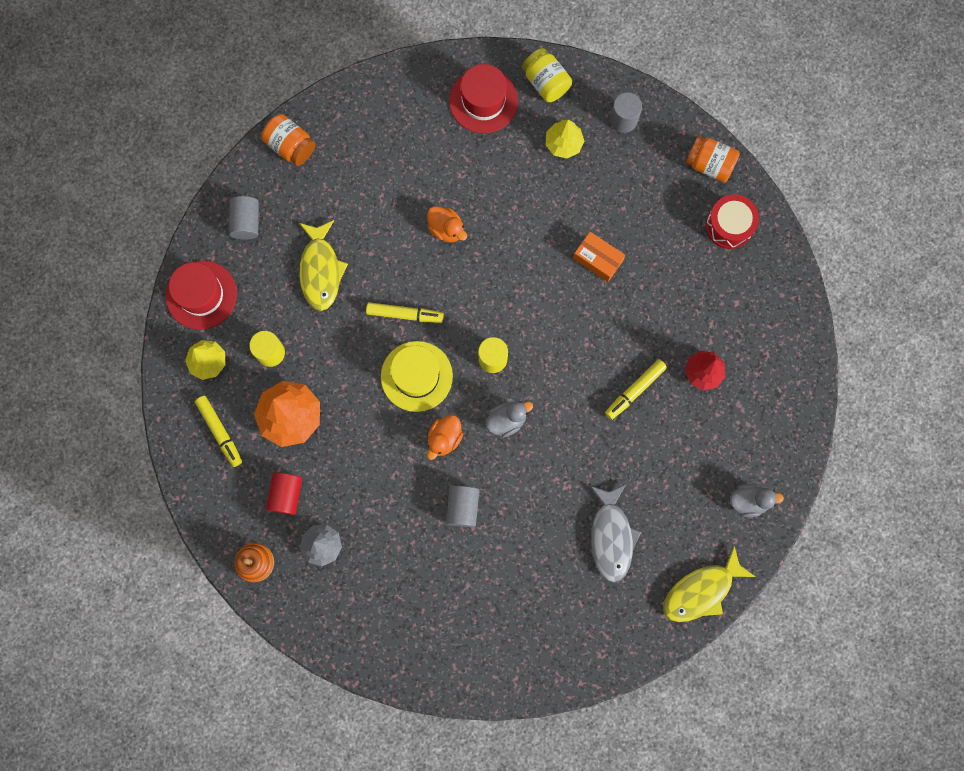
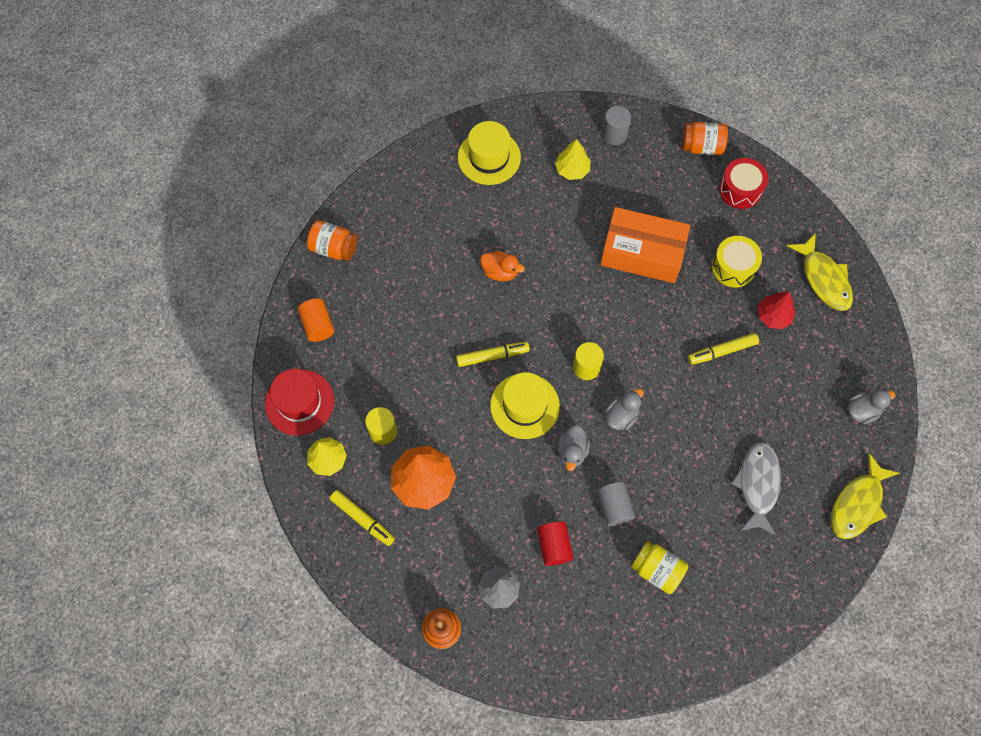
camera: 20 degrees left, 10 degrees down
grey cylinder [229,196,259,240] -> orange cylinder [298,299,334,342]
red cylinder [266,472,302,515] -> red cylinder moved to [537,521,573,566]
yellow fish [299,220,348,311] -> yellow fish moved to [787,233,853,311]
orange duck [427,415,463,460] -> grey duck [558,425,590,471]
red hat [449,64,518,133] -> yellow hat [458,121,521,185]
yellow jar [522,48,572,102] -> yellow jar moved to [631,541,688,594]
orange box [573,232,625,282] -> orange box [600,207,690,283], size x1.92
grey fish [590,485,641,583] -> grey fish turned 150 degrees counterclockwise [731,442,781,536]
yellow marker [605,359,667,420] -> yellow marker turned 45 degrees clockwise [688,333,759,365]
none -> yellow drum [712,236,762,288]

